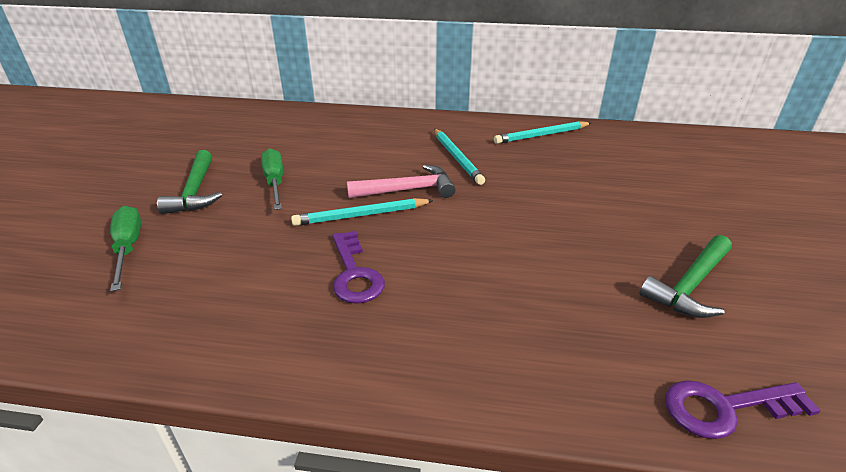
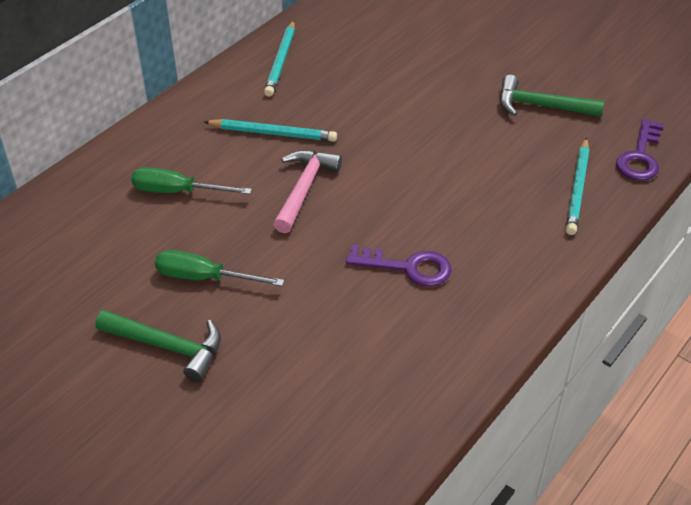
camera: 60 degrees left, 10 degrees up
green screwdriver [110,206,141,292] -> green screwdriver moved to [131,167,252,194]
turquoise pencil [291,198,434,226] -> turquoise pencil moved to [566,137,589,235]
green hammer [639,235,732,318] -> green hammer turned 120 degrees clockwise [500,75,604,117]

